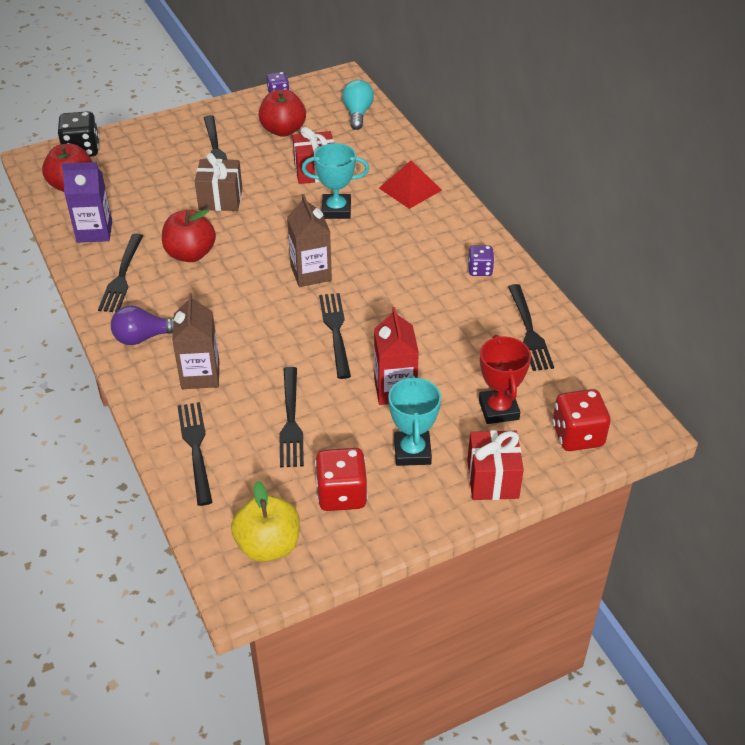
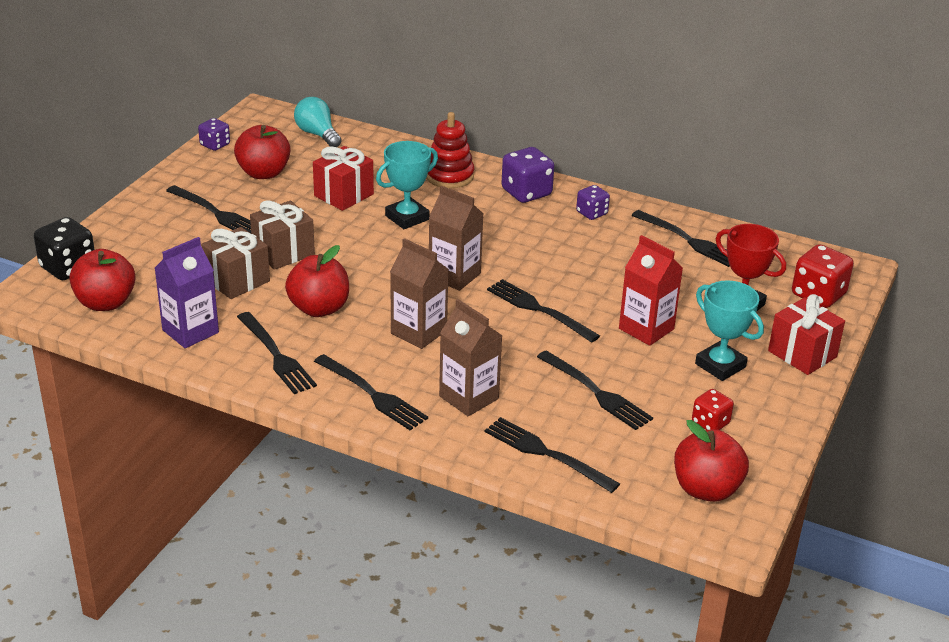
camera: 40 degrees left, 10 degrees down
purple light bulb [111,306,174,345] -> black fork [314,354,428,430]
yellow apple [231,481,300,562] -> red apple [674,420,749,502]
red dice [315,448,368,511] -> red dice [692,389,734,430], size x0.61
red pyramid [379,160,442,209] -> red stacking toy [426,112,474,188]
none -> brown gift [201,227,270,299]
none -> brown carton [390,238,449,349]
none -> purple dice [501,147,554,203]

